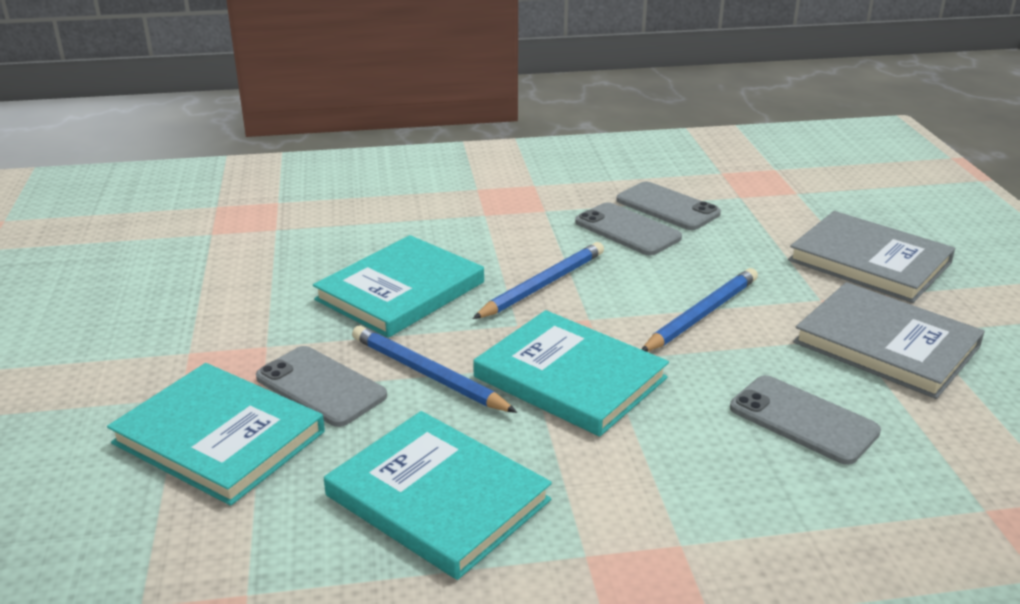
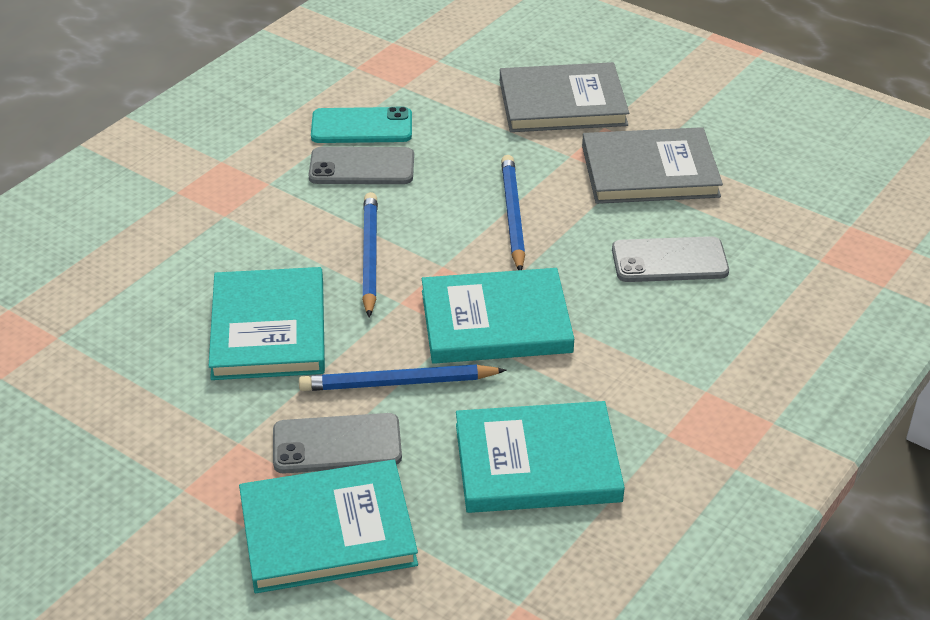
camera: 45 degrees left, 10 degrees up
grey phone [616,181,721,230] -> turquoise phone [311,107,412,143]

